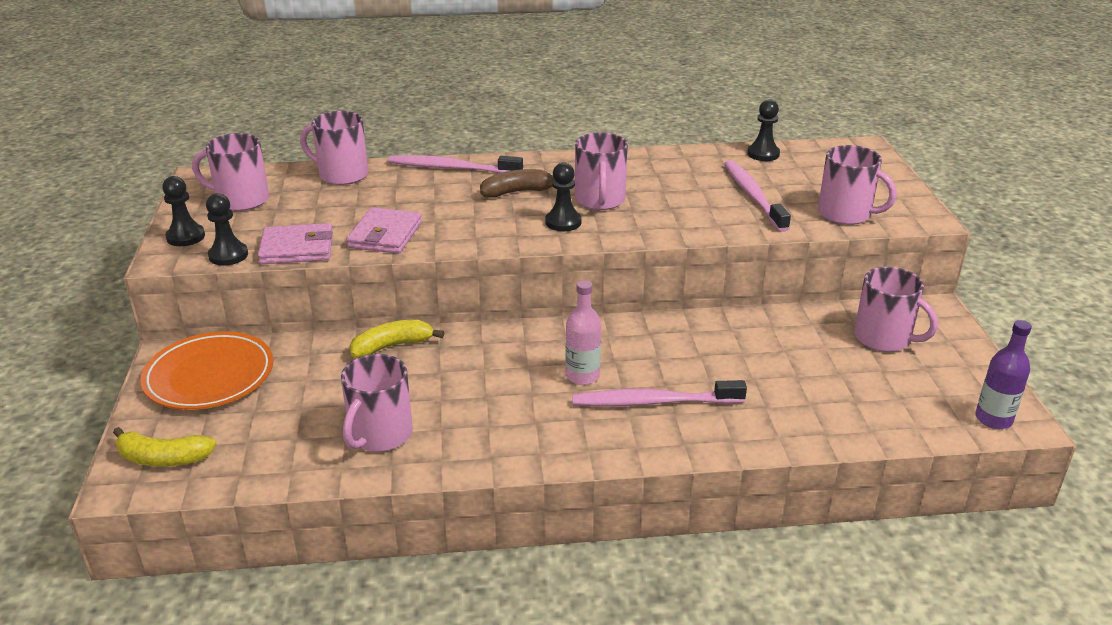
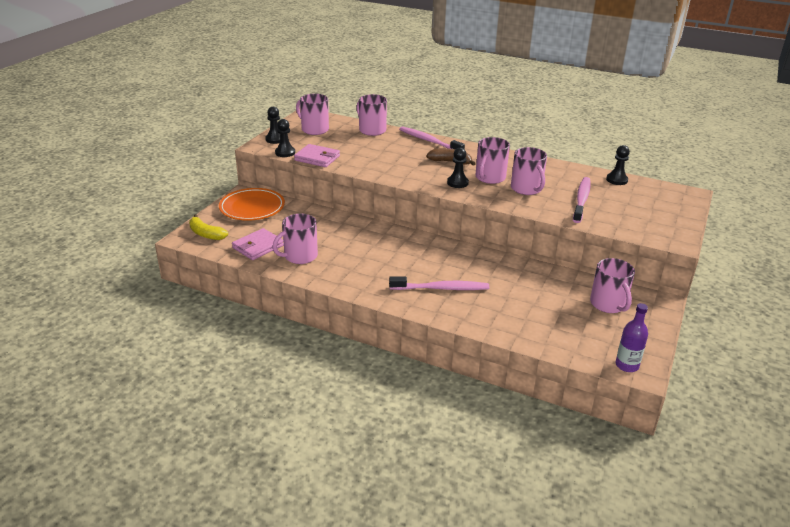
camera: 30 degrees right, 0 degrees up
pink wallet [346,207,422,254] -> pink wallet moved to [232,228,284,260]
yellow banana [350,320,445,358] -> none
pink bottle [565,280,601,385] -> none
pink toothbrush [572,380,747,407] -> pink toothbrush turned 150 degrees clockwise [389,277,489,290]
pink mug [818,145,896,225] -> pink mug moved to [511,147,547,195]

